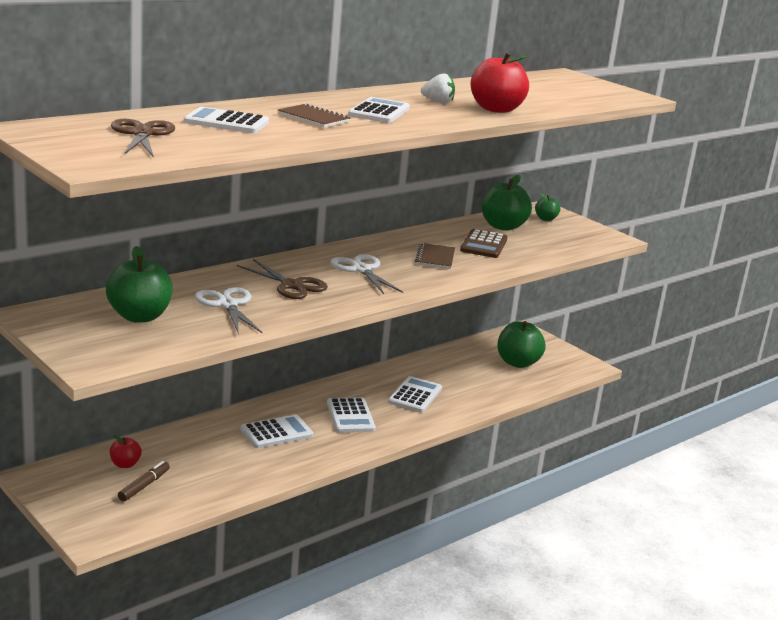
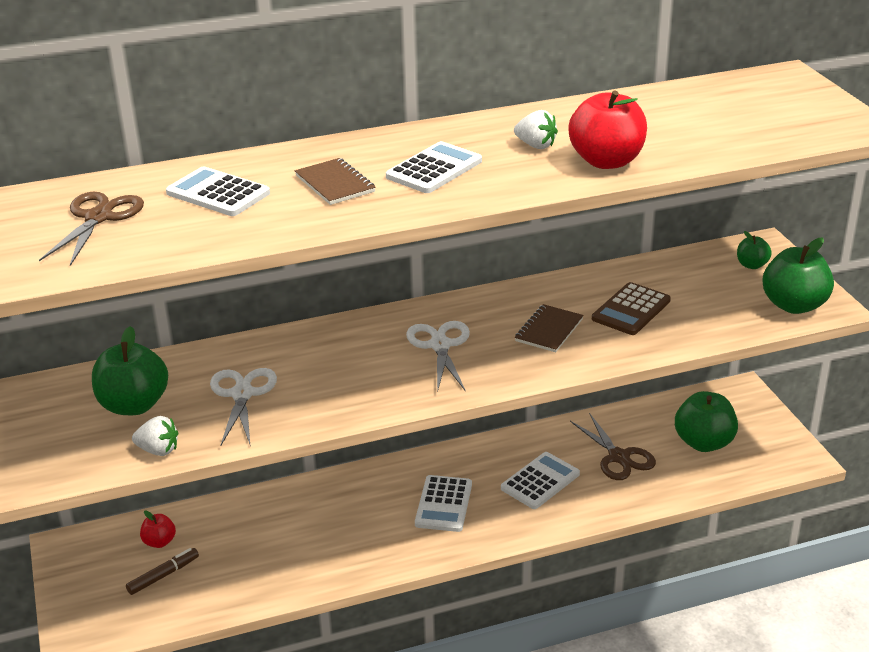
camera: 25 degrees right, 10 degrees up
brown scissors [237,259,328,299] -> brown scissors moved to [570,413,656,480]
white calculator [240,414,314,448] -> none
green apple [482,175,532,231] -> green apple moved to [763,238,834,314]
none -> white strawberry [132,416,178,456]

